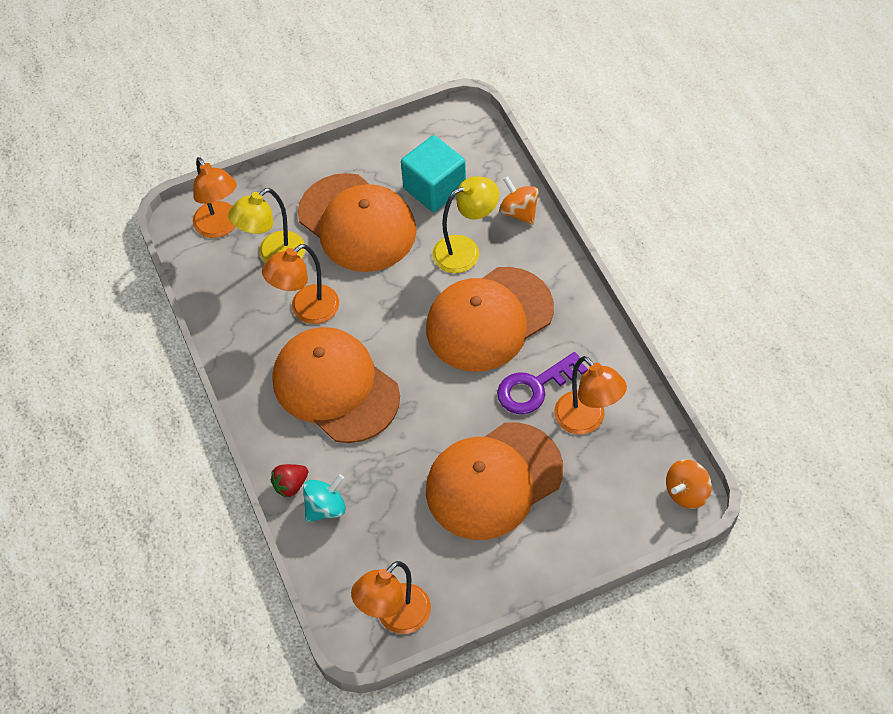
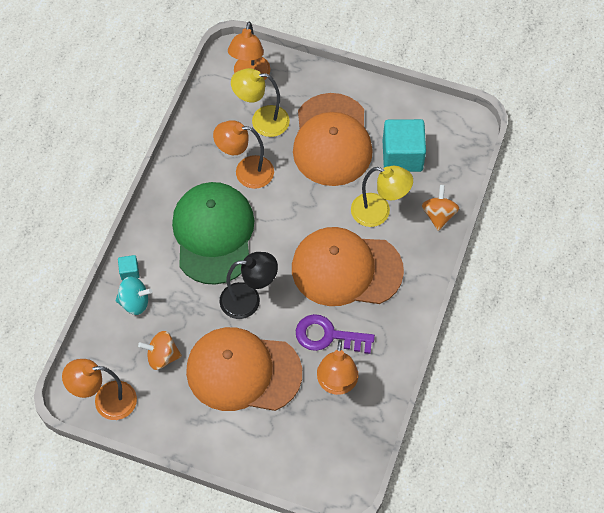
camera: 40 degrees right, 5 degrees up
red strawberry [271,464,308,498] -> turquoise cube [118,255,139,281]
orange cap [273,327,400,443] -> green cap [172,182,255,285]
orange spinning top [666,459,712,509] -> orange spinning top moved to [138,331,182,370]
none -> black lamp [220,252,278,319]

